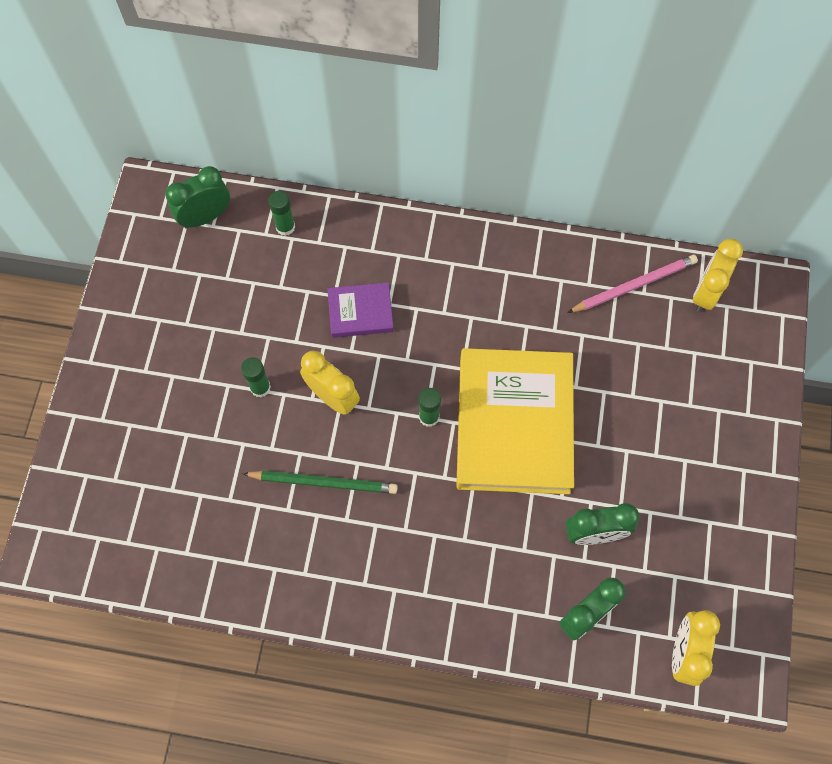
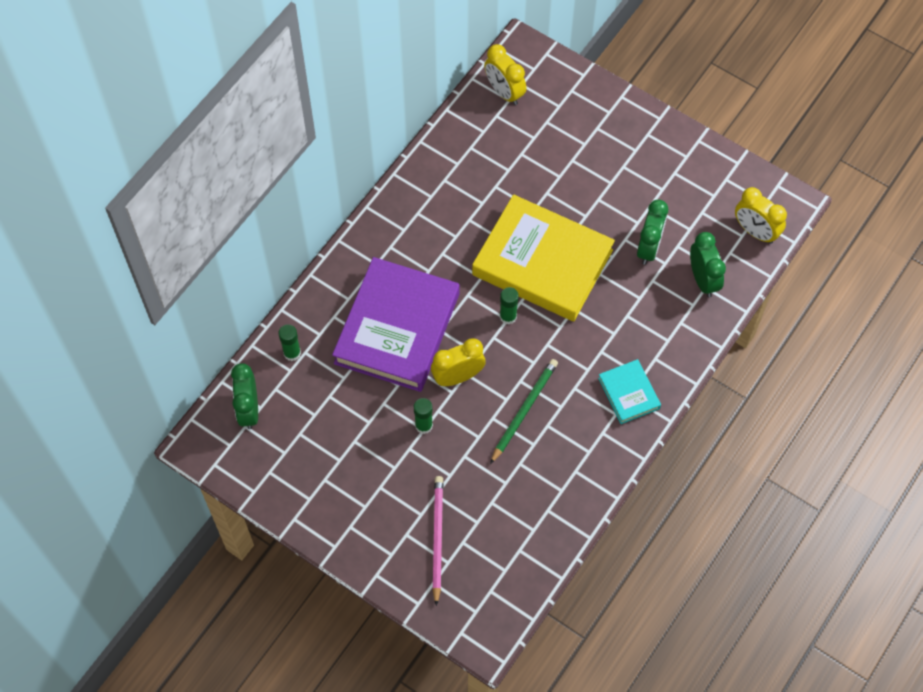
camera: 65 degrees left, 5 degrees down
purple book [327,282,394,338] -> purple book [332,257,460,392], size x2.17
pink pencil [567,255,698,313] -> pink pencil moved to [432,476,443,606]
none -> turquoise book [598,359,661,424]

